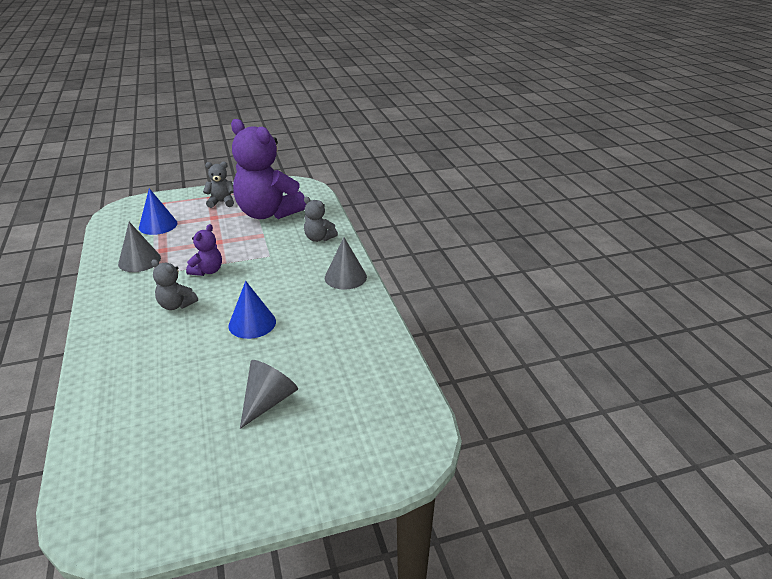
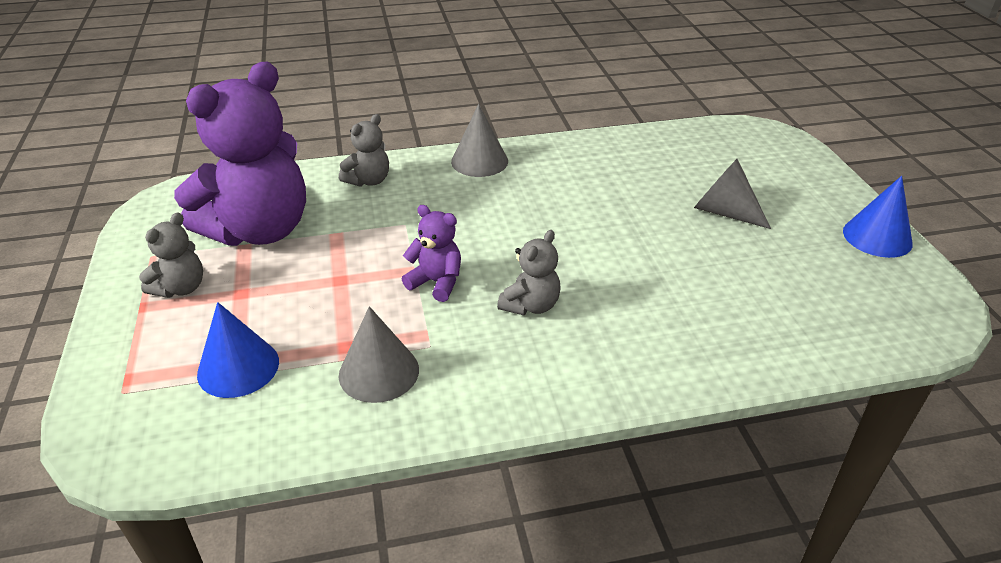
camera: 85 degrees left, 5 degrees up
grey teddy bear [203,162,234,208] -> grey teddy bear turned 150 degrees counterclockwise [139,213,203,298]
blue cone [228,281,276,339] -> blue cone moved to [843,176,913,258]

